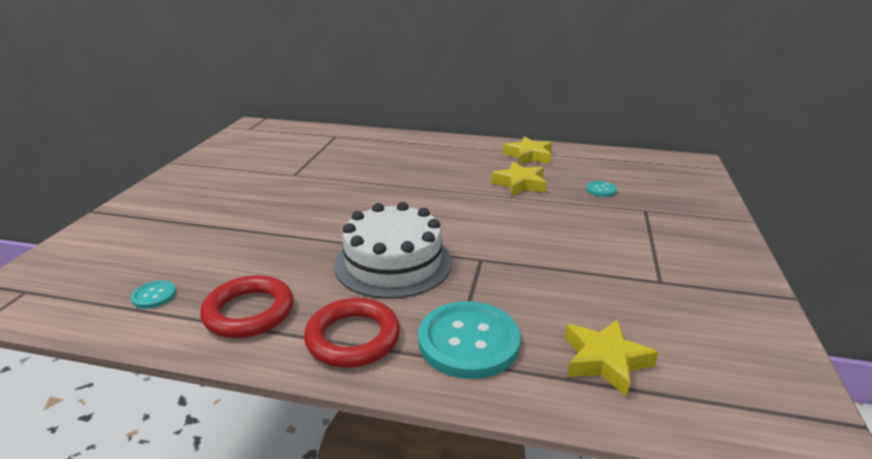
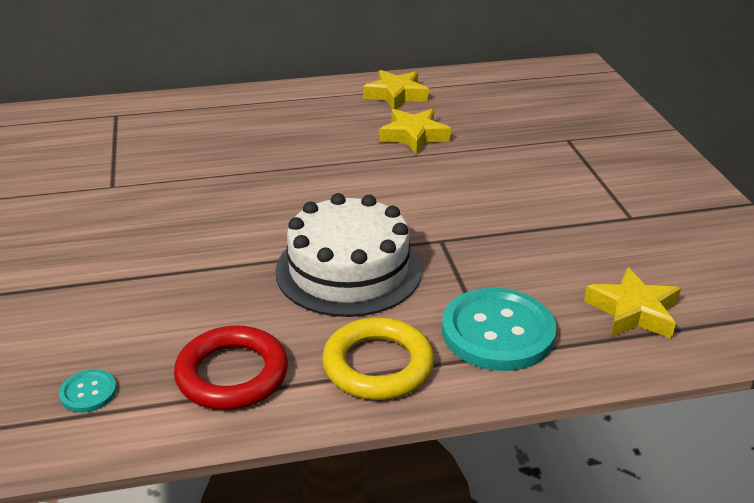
camera: 25 degrees left, 5 degrees up
red ring [304,298,400,368] -> yellow ring [322,317,434,400]
turquoise button [586,181,617,197] -> none

